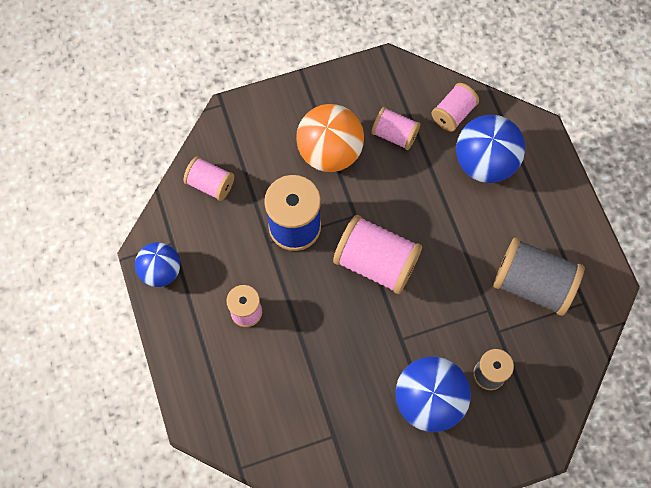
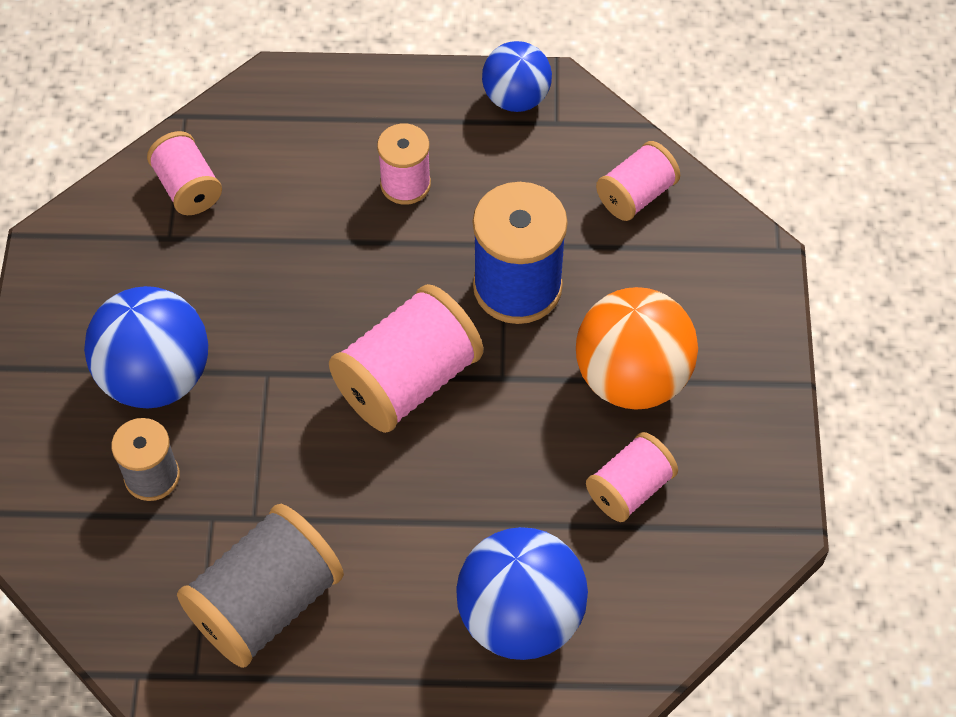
camera: 110 degrees right, 10 degrees down
pink spool [431,83,479,132] -> pink spool moved to [147,131,222,215]

